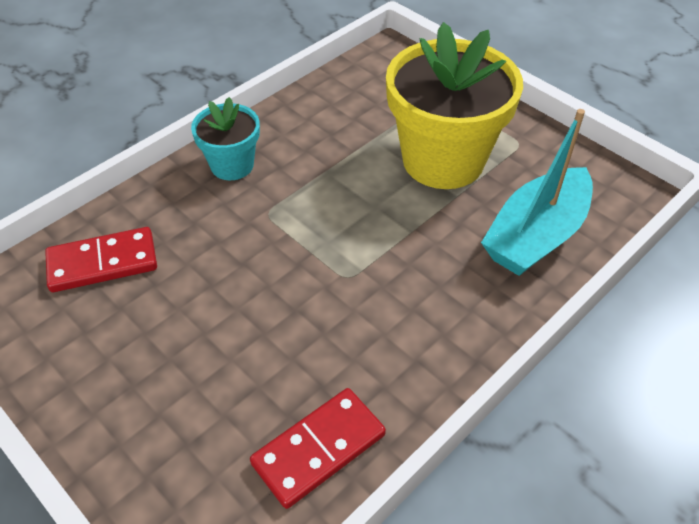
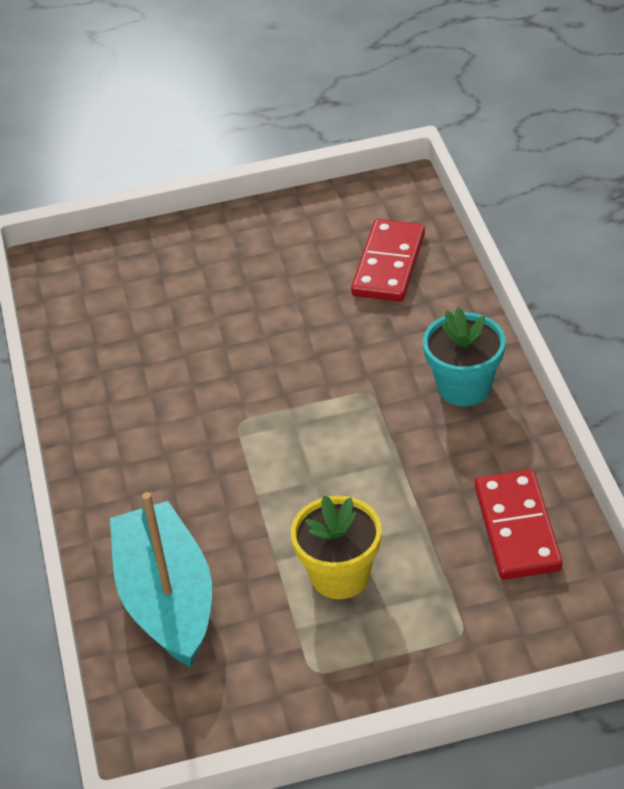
camera: 125 degrees right, 5 degrees down
red domino [250,388,386,509] -> red domino moved to [475,470,563,580]
yellow flower pot [386,22,523,189] -> yellow flower pot [291,495,382,599], size x0.52

